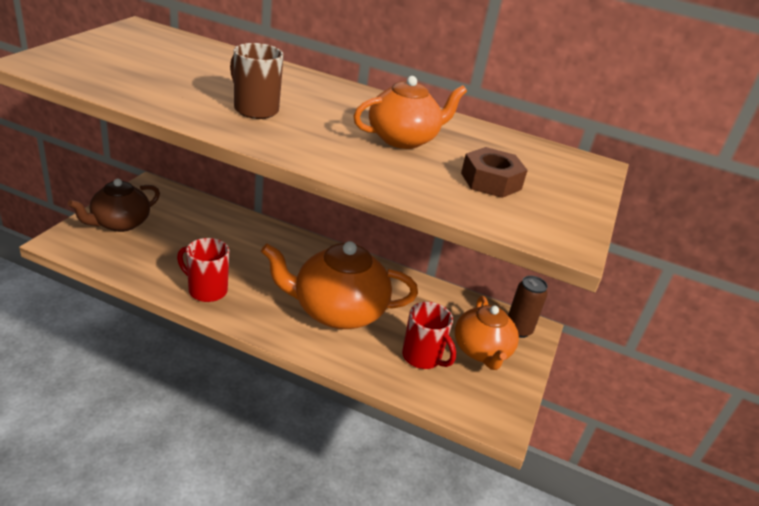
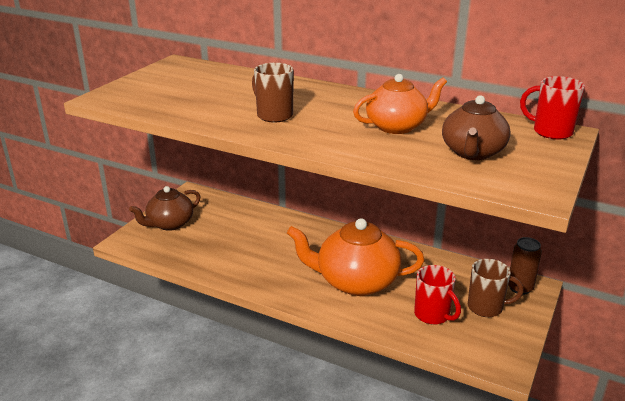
camera: 10 degrees right, 5 degrees down
red mug [177,238,229,302] -> red mug moved to [520,76,585,140]
orange teapot [455,296,519,370] -> brown mug [468,259,524,317]
brown nut [461,147,528,198] -> brown teapot [442,95,511,160]

